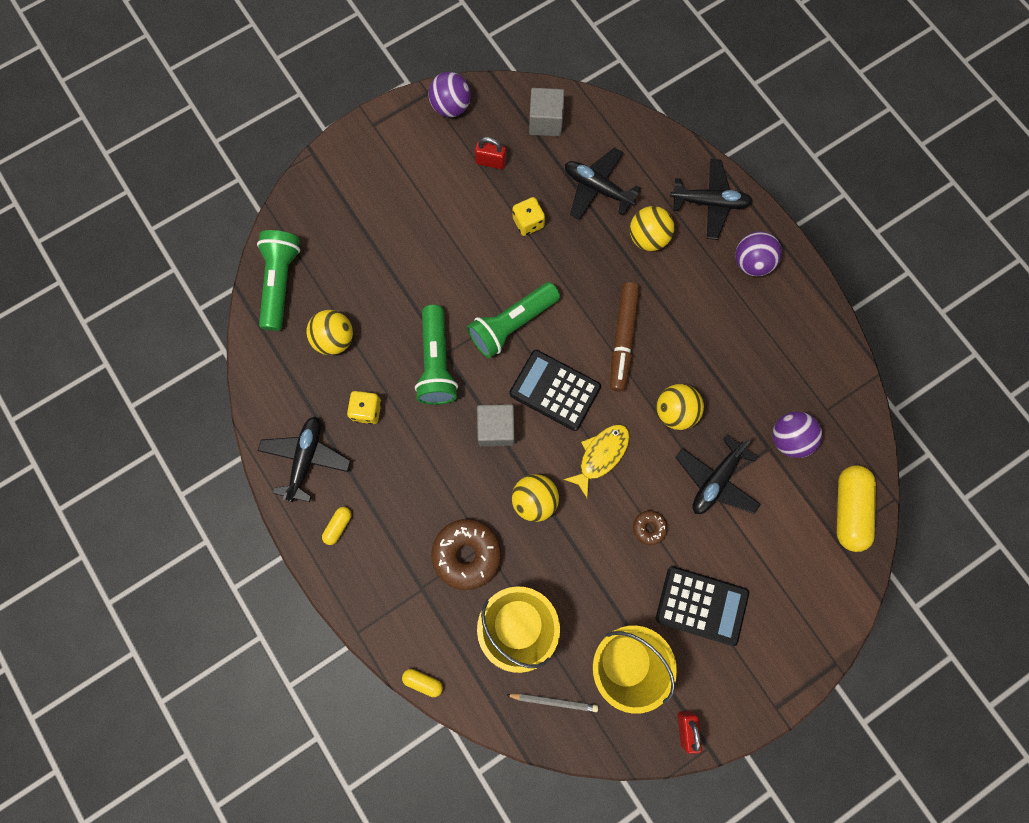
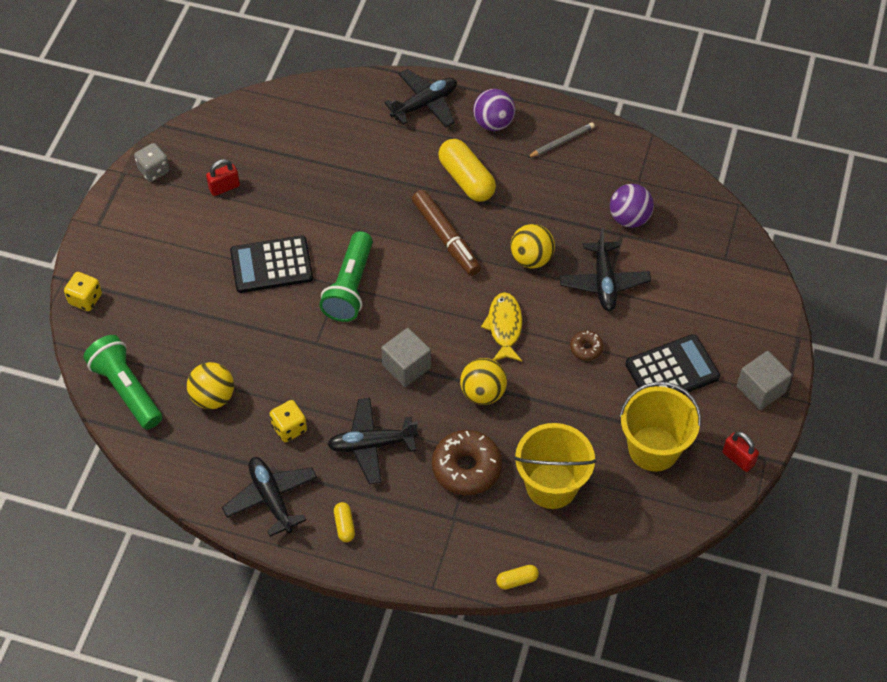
camera: 40 degrees left, 20 degrees down
green flashlight [415,305,458,405] -> none
purple ball [428,72,471,117] -> grey dice [134,143,170,182]
grey pencil [507,693,598,712] -> grey pencil moved to [527,123,595,158]
black calculator [510,350,601,431] -> black calculator moved to [230,235,313,293]
yellow dice [513,197,545,236] -> yellow dice moved to [64,272,102,311]
grey cube [529,88,564,136] -> grey cube moved to [737,351,792,410]
black plane [565,147,641,220] -> black plane moved to [327,398,418,484]
yellow ball [630,206,674,251] -> none
yellow capsule [837,466,876,552] -> yellow capsule moved to [438,139,496,202]

